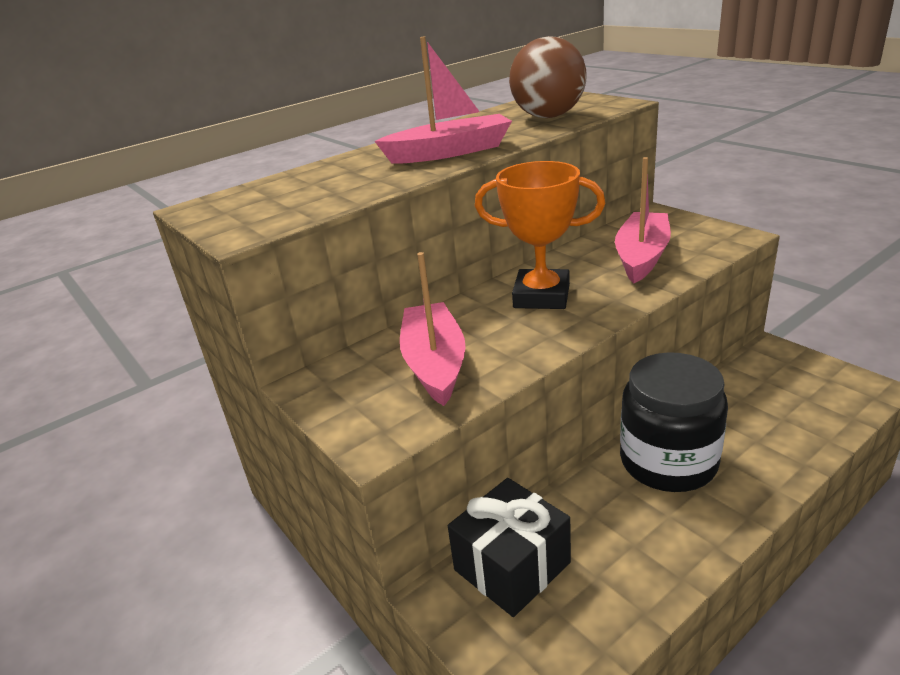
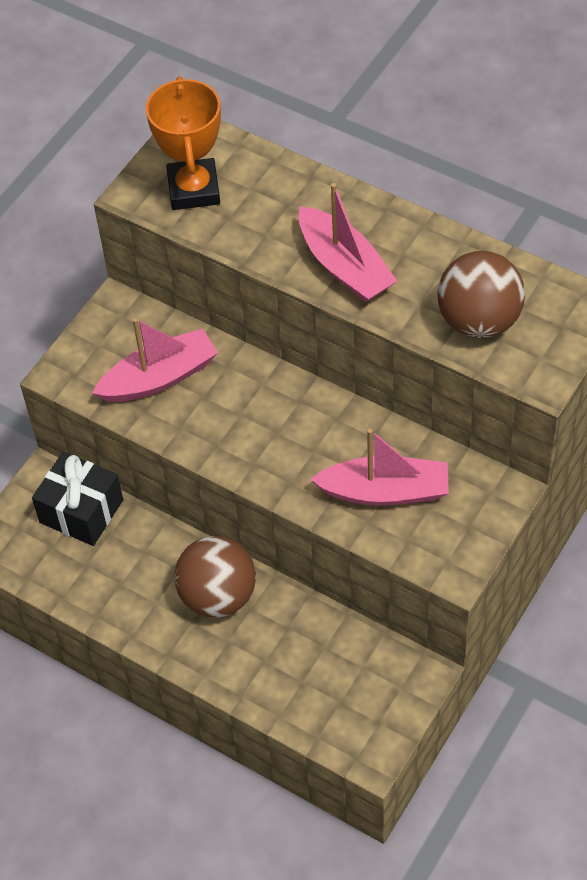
camera: 70 degrees right, 25 degrees up
orange trophy [475,161,605,309] -> orange trophy moved to [146,76,221,210]
black jar [620,352,728,492] -> brown ball [174,536,256,618]

